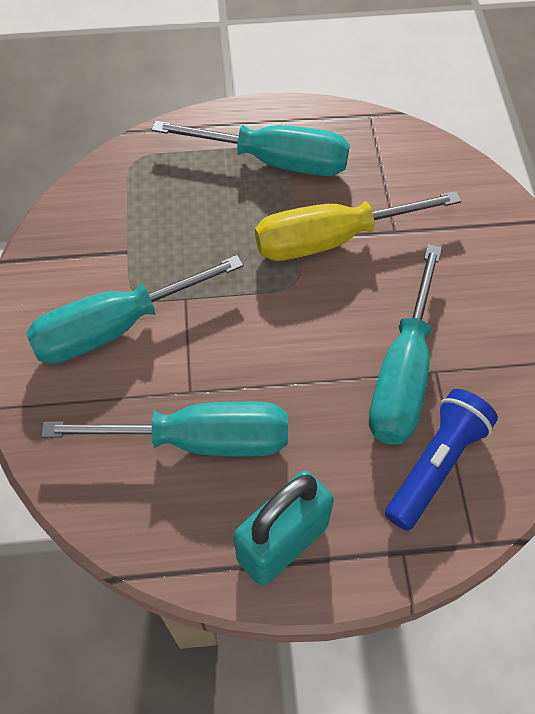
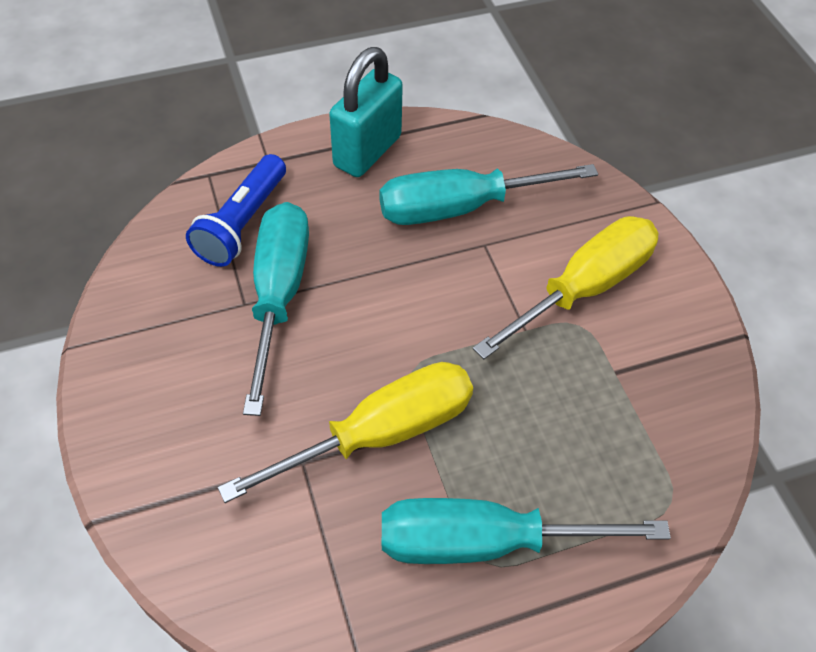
camera: 165 degrees right, 5 degrees down
turquoise screwdriver [26,255,243,364] -> yellow screwdriver [473,216,659,359]

